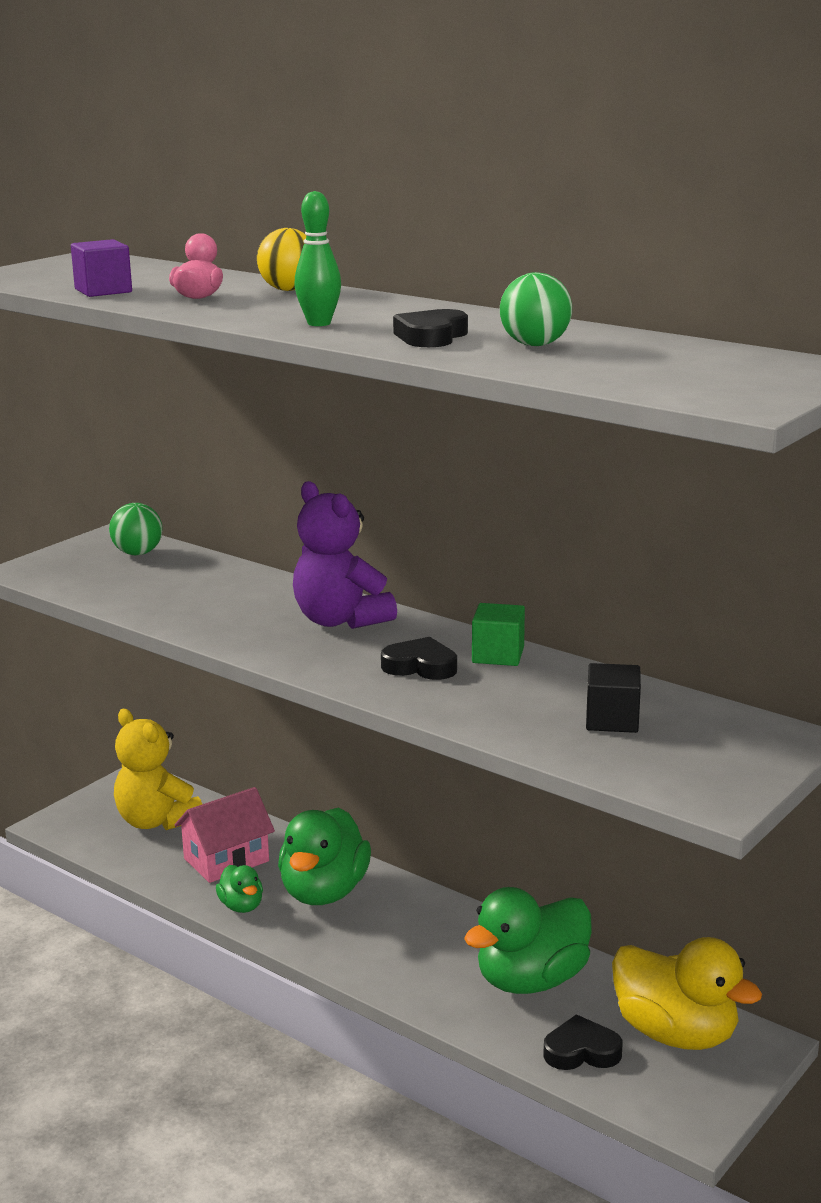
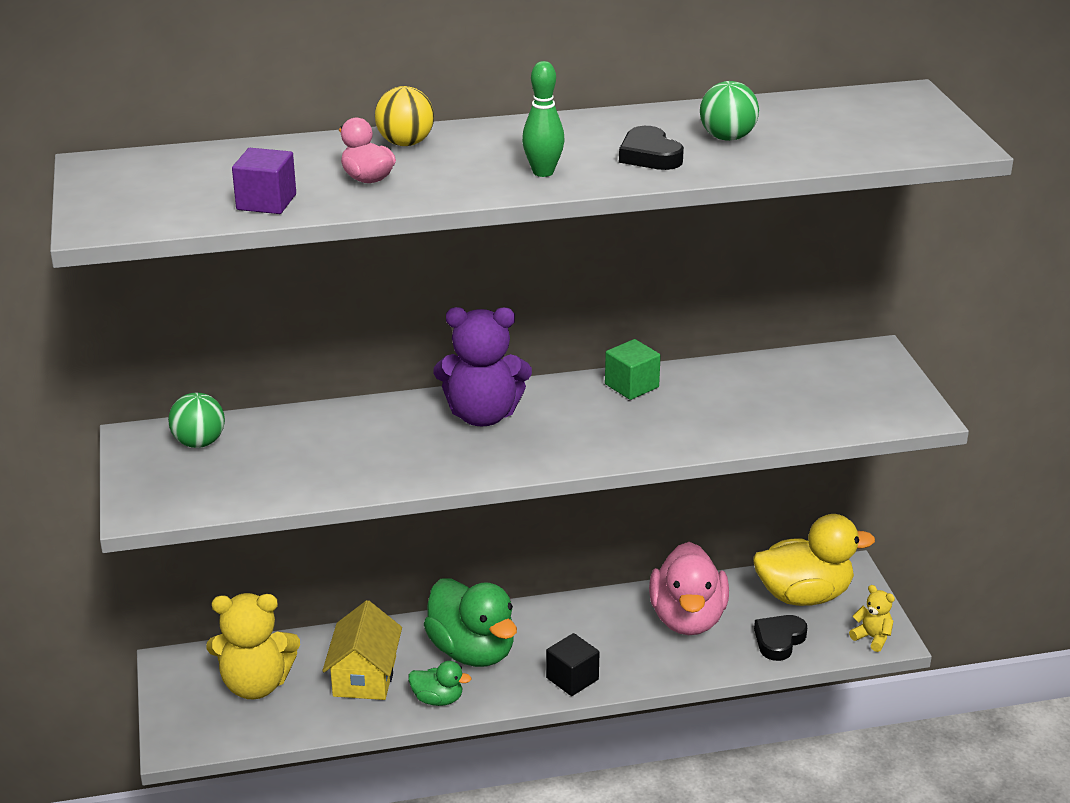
camera: 50 degrees left, 10 degrees up
pink house [174,787,275,883] -> yellow house [322,600,402,700]
black heart [381,637,457,680] -> none
green duck [464,887,592,994] -> pink duck [649,542,729,635]
black cube [586,663,641,733] -> black cube moved to [546,633,600,696]
none -> yellow teddy bear [849,585,895,652]

